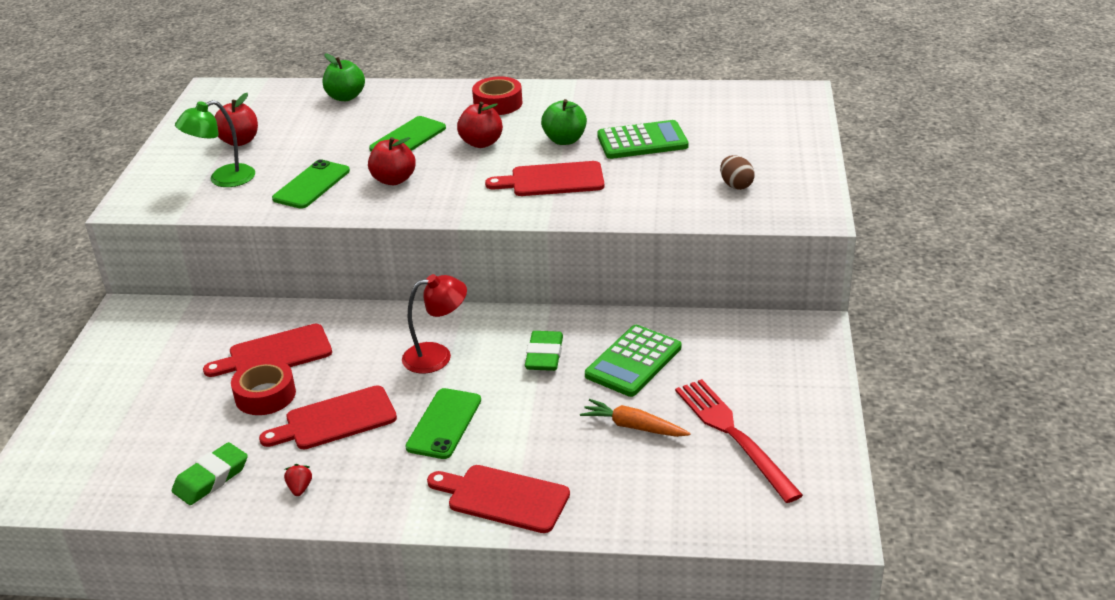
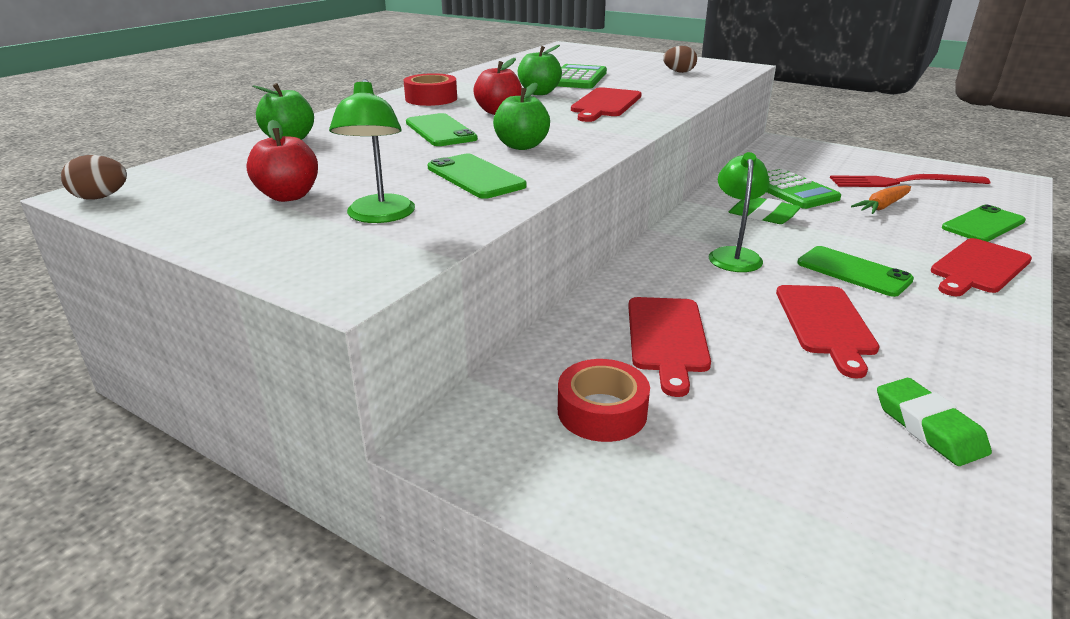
camera: 65 degrees left, 5 degrees down
red tape [231,359,296,415] -> red tape moved to [558,359,650,442]
red strawberry [284,464,312,496] -> none
red apple [368,137,416,185] -> green apple [493,83,550,150]
red lamp [402,274,467,374] -> green lamp [709,152,770,272]
none -> brown egg [61,155,127,200]
none -> green phone [942,205,1026,242]

